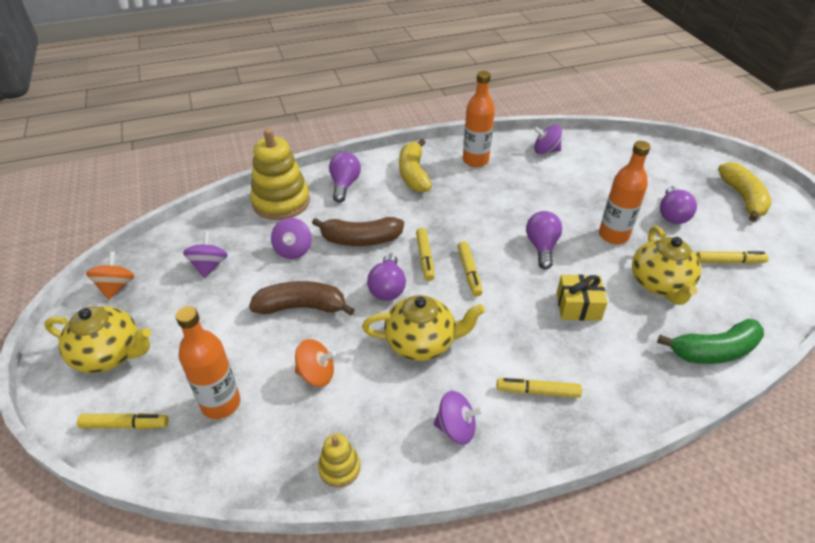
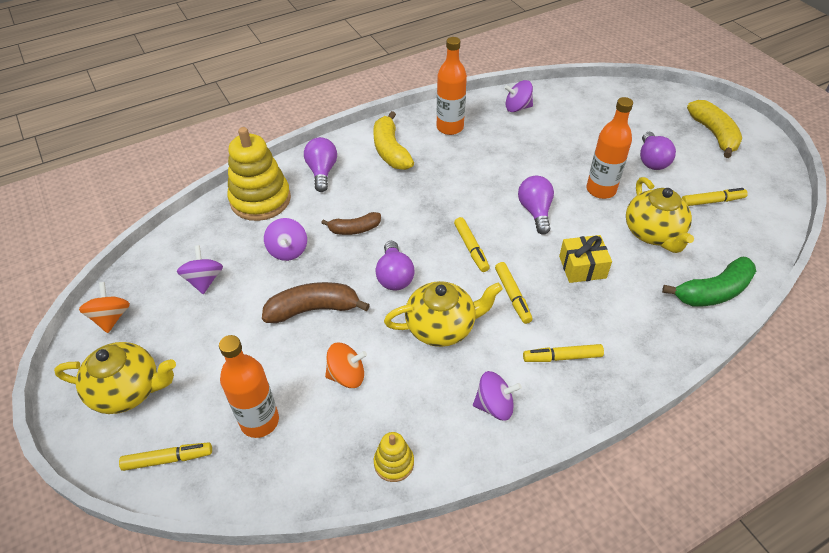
camera: 10 degrees left, 5 degrees up
brown banana [312,217,404,246] -> brown banana [321,212,381,235], size x0.63
yellow marker [416,228,434,281] -> yellow marker moved to [495,262,533,324]

